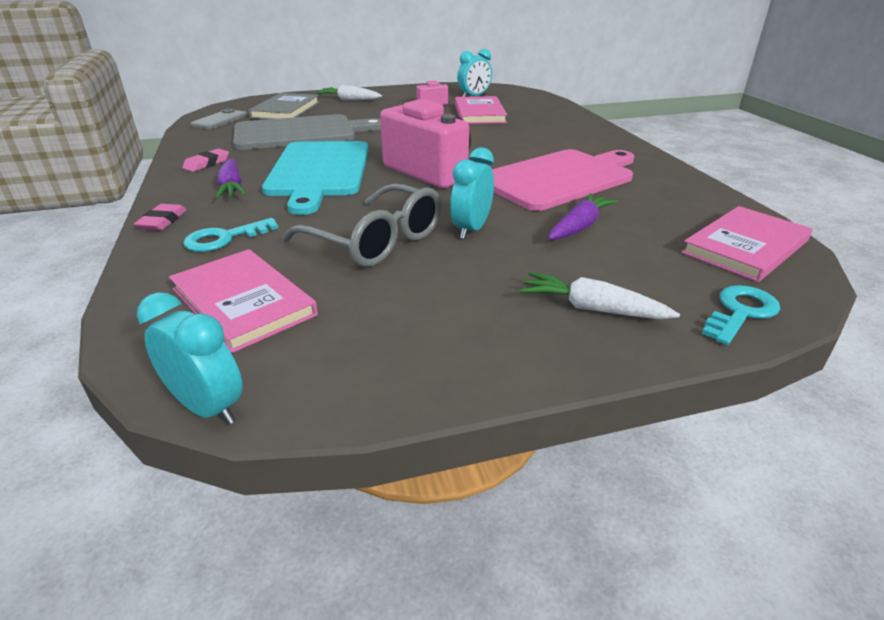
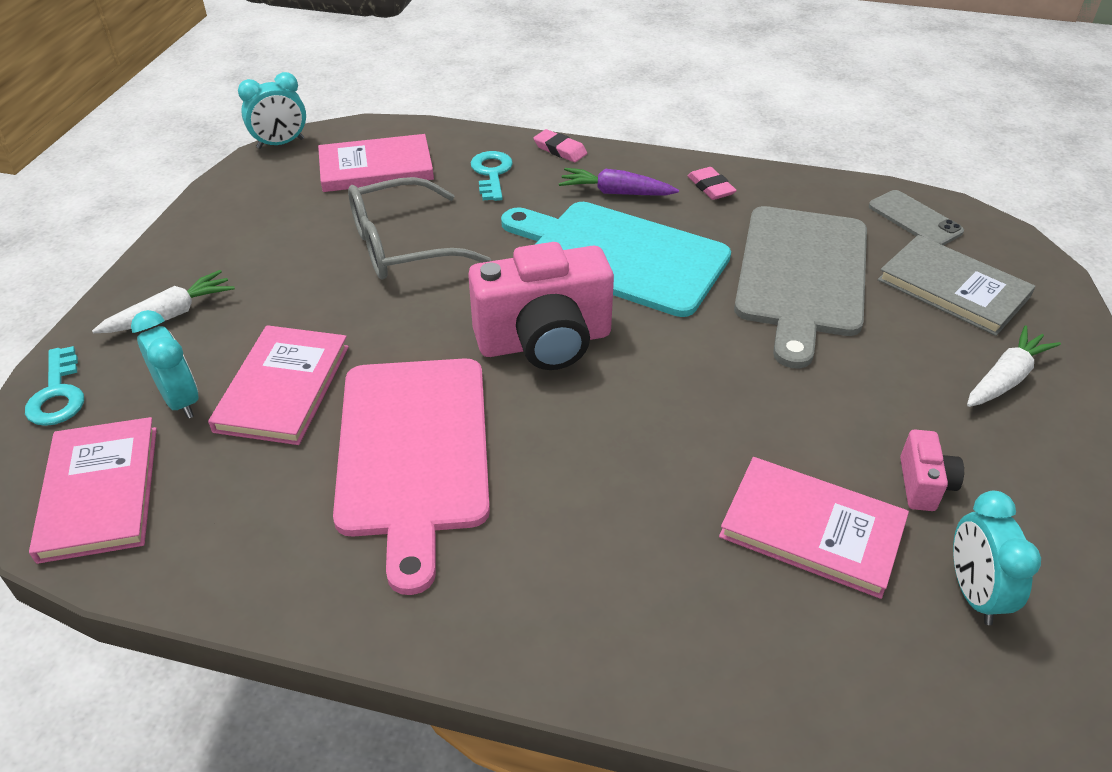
camera: 120 degrees right, 10 degrees up
turquoise clock [450,147,494,239] -> turquoise clock moved to [131,310,198,419]
purple carrot [548,193,618,240] -> pink book [208,325,349,445]

